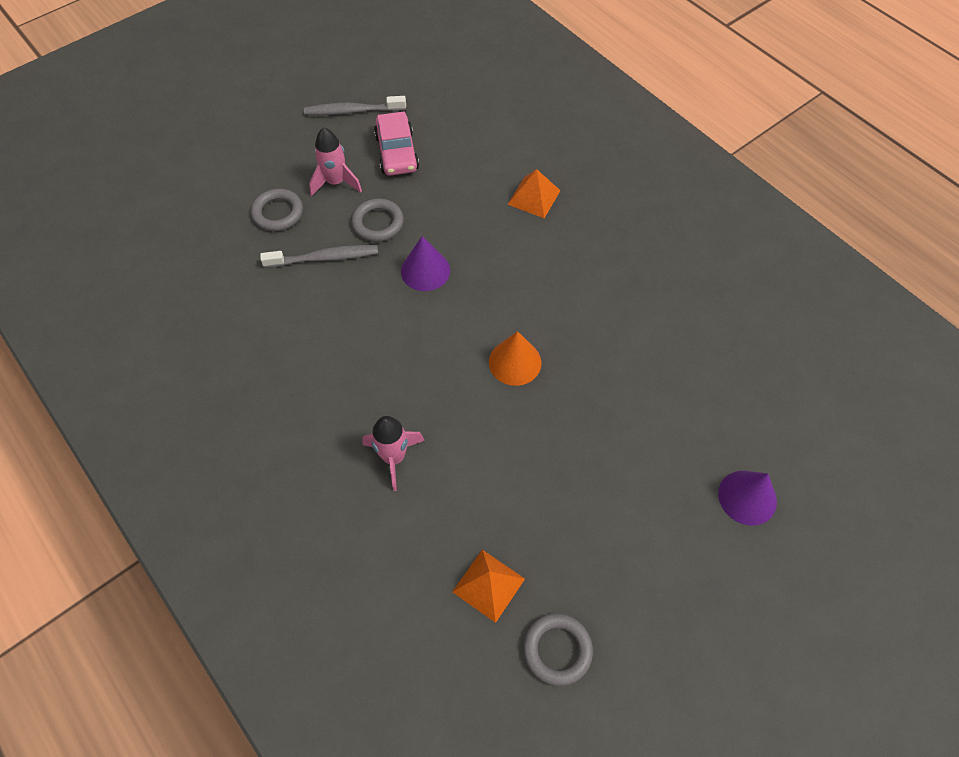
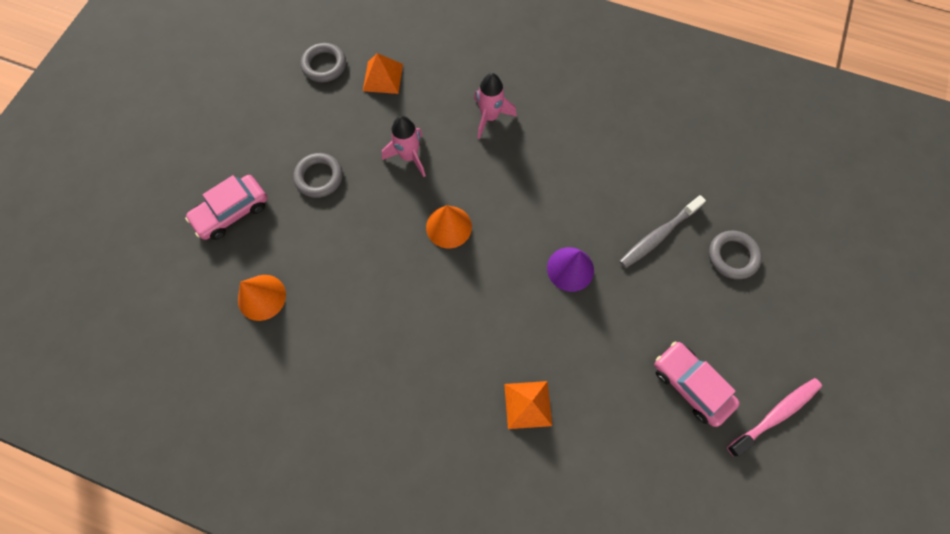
camera: 150 degrees right, 10 degrees up
grey toothbrush [304,96,406,115] -> pink toothbrush [727,378,822,457]
pink rocket [309,127,362,196] -> pink rocket moved to [382,116,426,177]
grey ring [351,198,404,242] -> grey ring moved to [293,153,343,198]
purple cone [718,471,777,525] -> pink car [185,175,268,240]
none -> orange cone [238,275,286,321]

